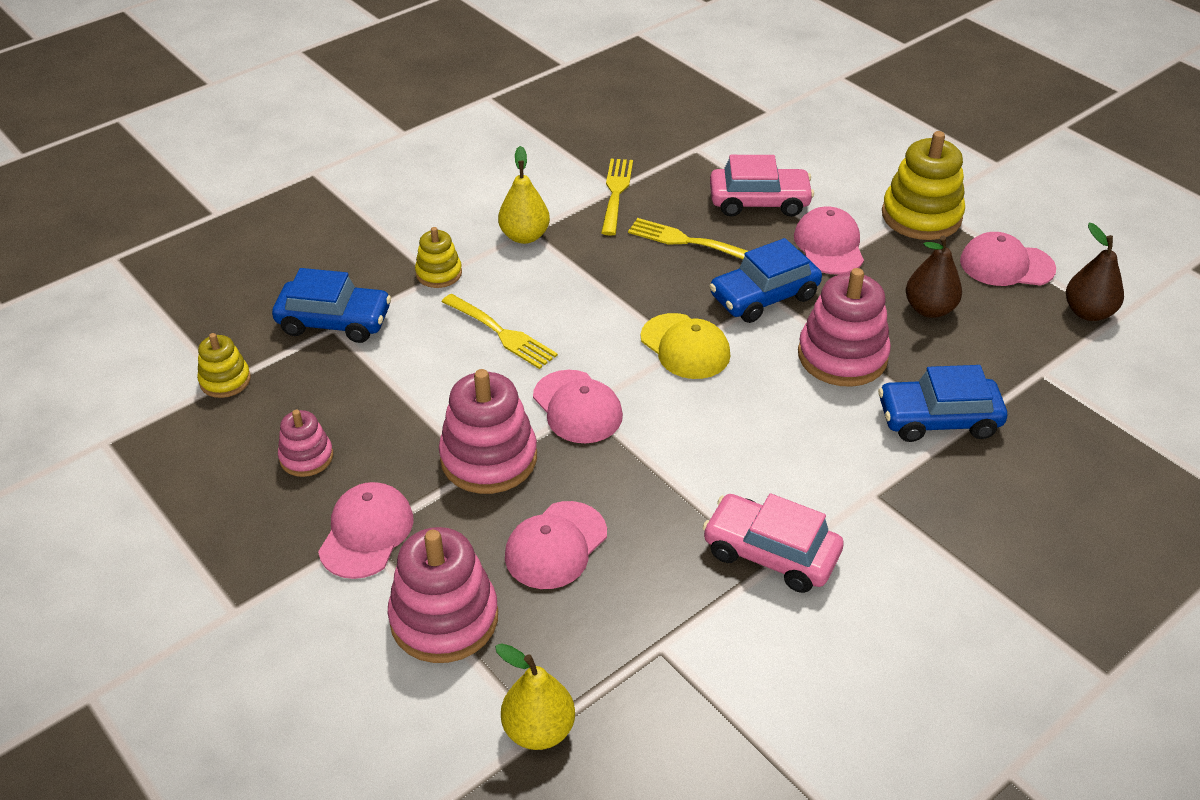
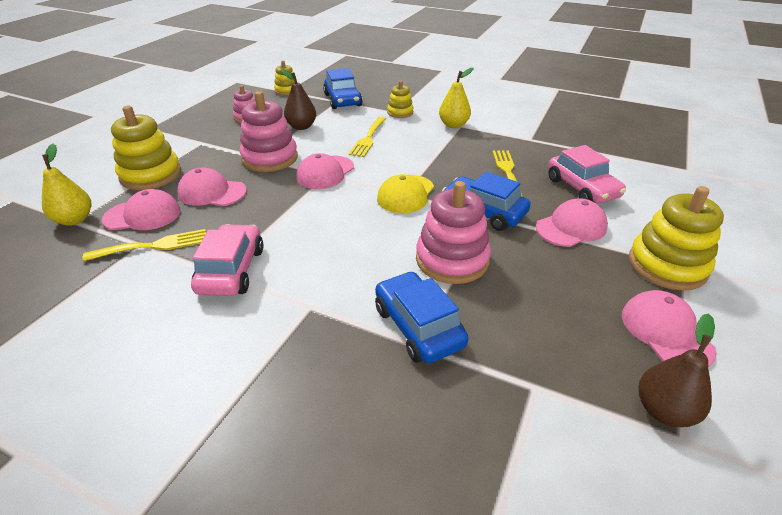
camera: 65 degrees right, 5 degrees down
pink cap [318,482,413,579] -> pink cap moved to [102,189,181,230]
pink stacking toy [387,527,498,663] -> yellow stacking toy [111,106,181,190]
yellow fork [601,159,633,236] -> yellow fork moved to [83,229,206,261]
brown pear [906,235,962,318] -> brown pear moved to [281,69,316,130]

